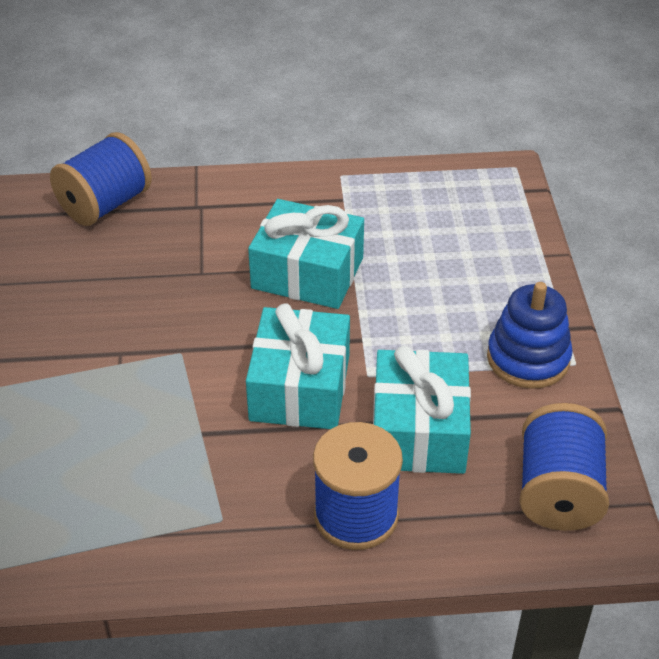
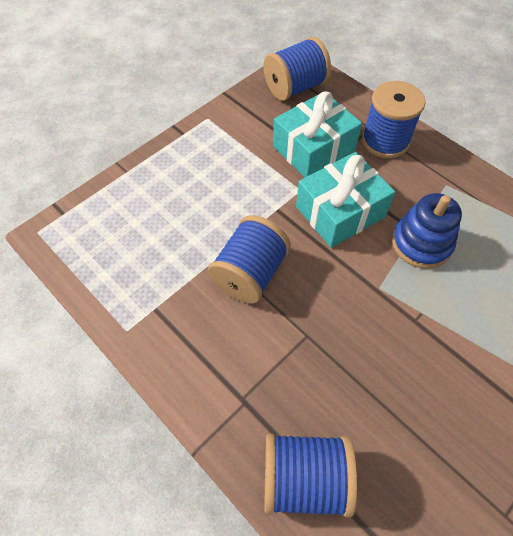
camera: 130 degrees left, 15 degrees up
turquoise gift [248,199,364,309] -> blue spool [208,215,291,303]
blue stacking toy [487,282,573,389] -> blue stacking toy moved to [392,193,462,269]

